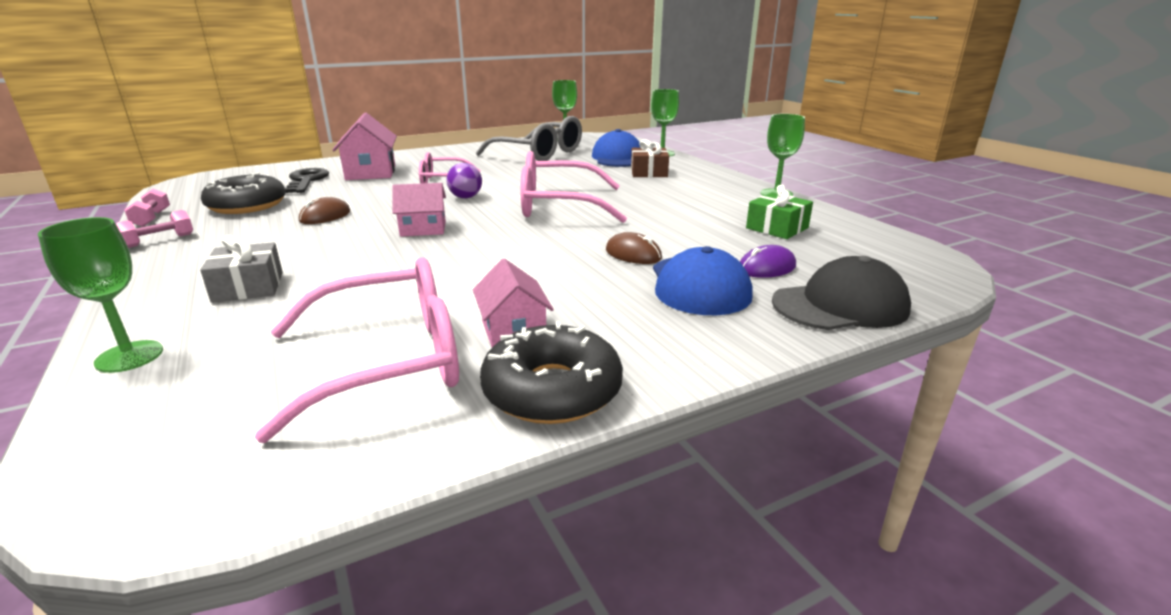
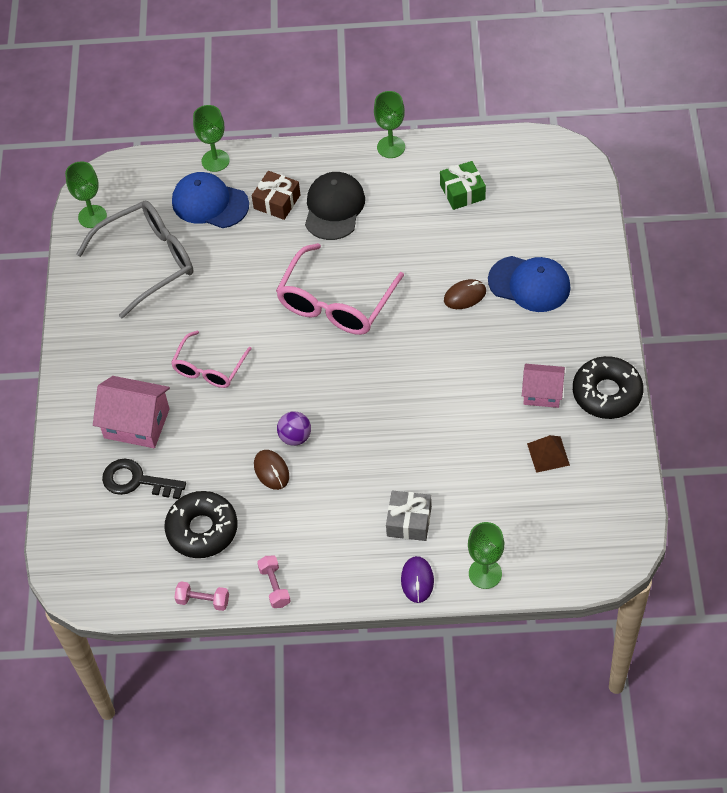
camera: 60 degrees left, 30 degrees up
pink glasses [255,257,459,443] -> brown pyramid [527,435,570,473]
pink house [393,183,446,237] -> none
purple ball [446,163,482,199] -> purple ball moved to [277,411,311,446]
purple mouse [740,245,796,278] -> purple mouse moved to [401,556,434,603]
black cap [772,256,911,330] -> black cap moved to [305,172,365,240]

